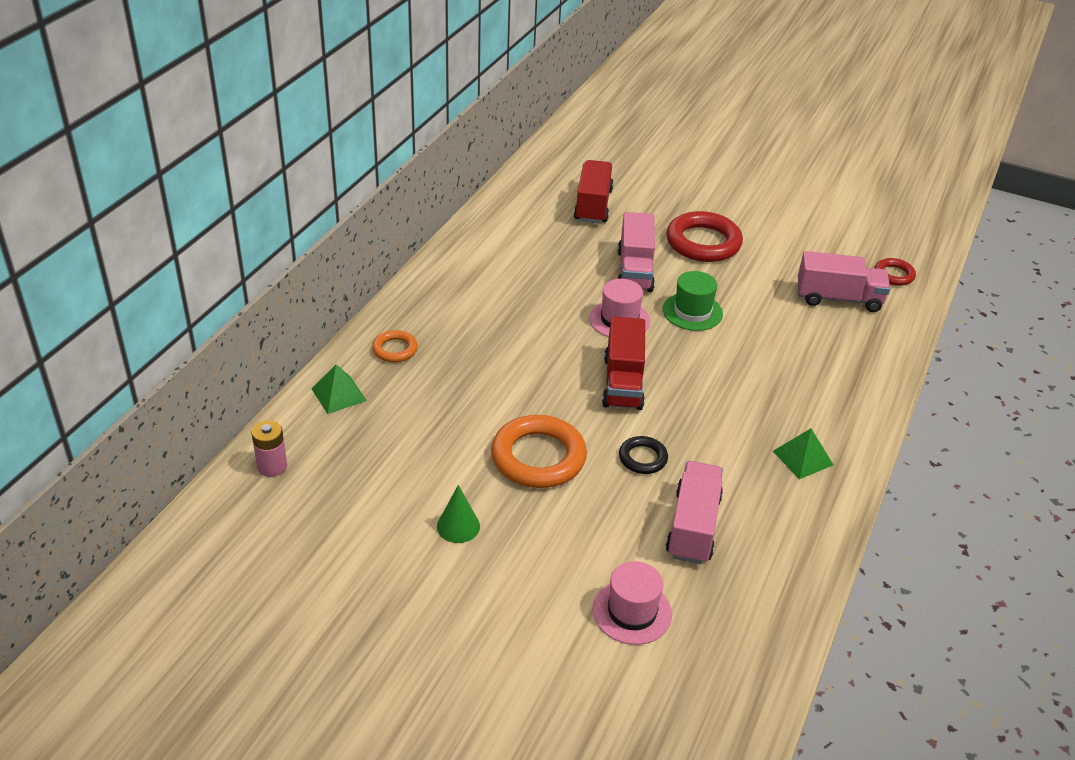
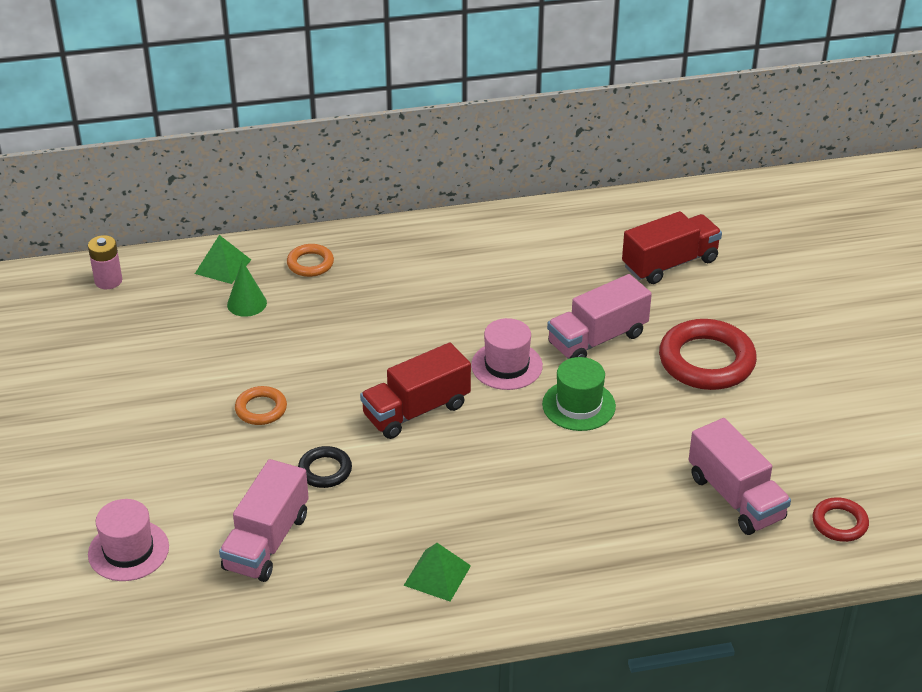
camera: 55 degrees right, 0 degrees up
green cone [437,485,480,543] -> green cone moved to [227,261,267,317]
orange ring [491,415,587,488] -> orange ring [235,386,287,425], size x0.52
pink truck [666,461,723,564] -> pink truck turned 135 degrees clockwise [219,459,309,582]

